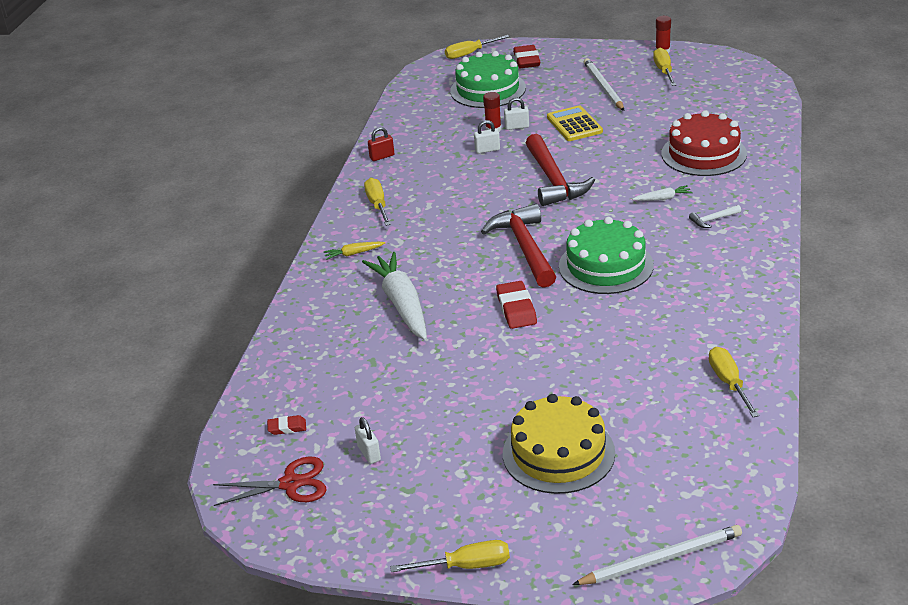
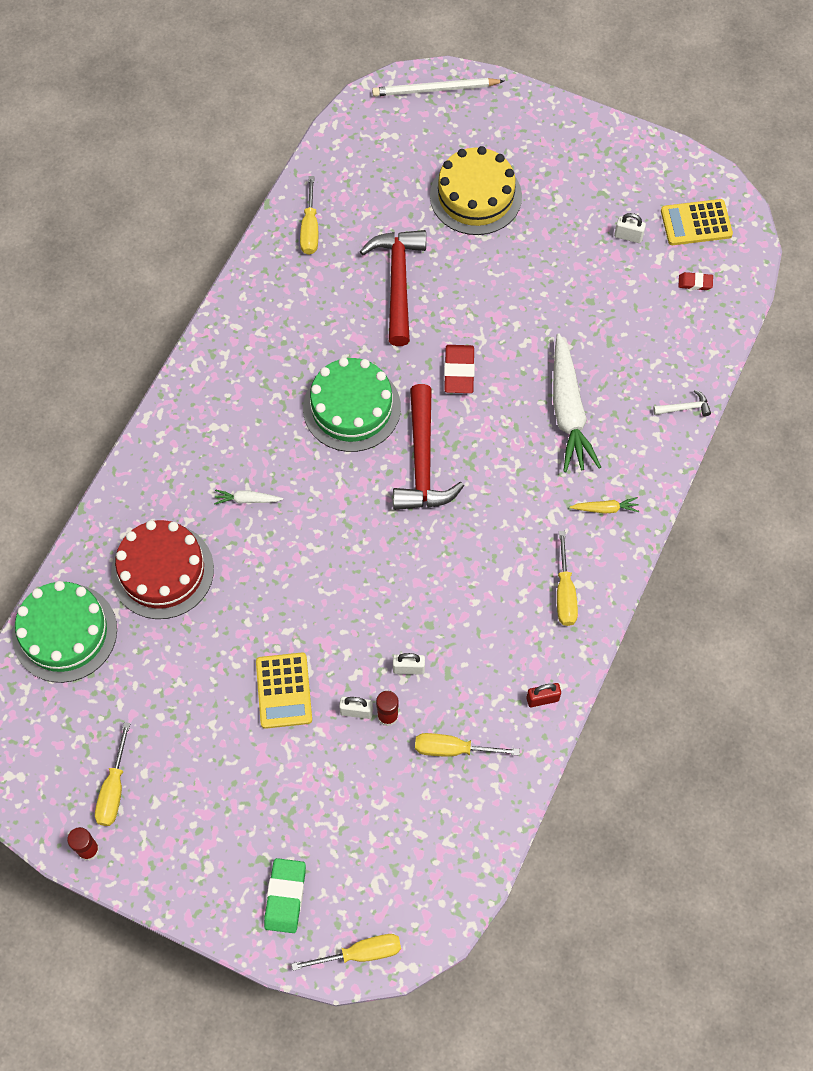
camera: 170 degrees left, 30 degrees up
red scissors [213,457,326,506] -> yellow calculator [661,199,733,245]
white padlock [355,417,381,464] -> white padlock turned 60 degrees counterclockwise [614,213,646,243]
yellow screwdriver [390,540,510,572] -> yellow screwdriver moved to [415,733,520,757]
green cake [450,51,526,108] -> green cake moved to [12,581,117,683]
red eraser [513,45,540,68] -> green eraser [264,858,306,933]
red hammer [526,134,595,206] -> red hammer moved to [360,230,426,346]
white pencil [584,58,624,111] -> none
white hammer [689,205,741,228] -> white hammer moved to [653,390,711,416]

